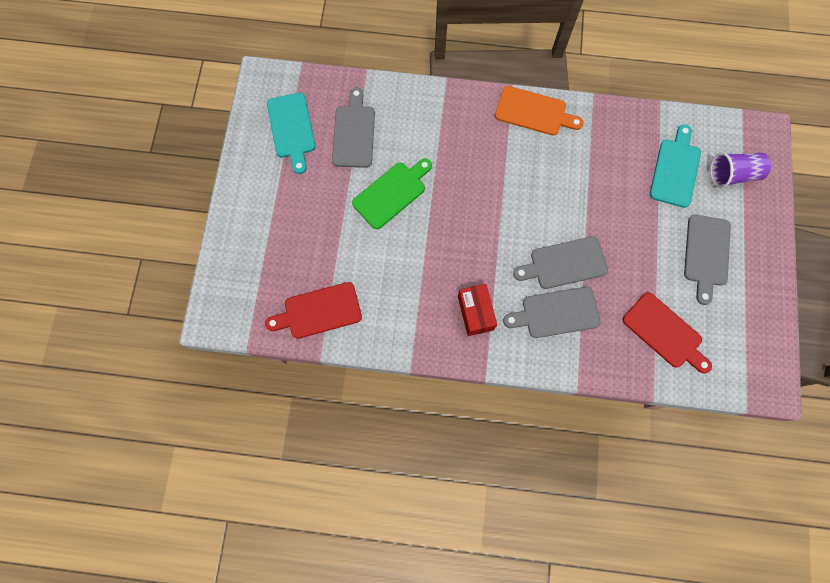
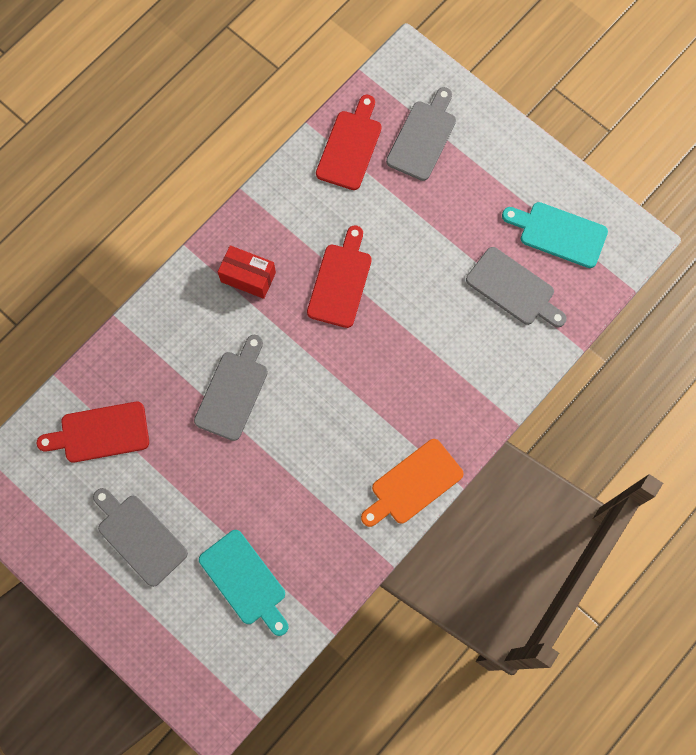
camera: 125 degrees right, 0 degrees up
green cutting board [352,158,432,229] -> none
grey cutting board [503,287,600,338] -> grey cutting board moved to [386,87,456,181]
purple cup [710,152,771,188] -> none
none -> red cutting board [307,225,372,328]

